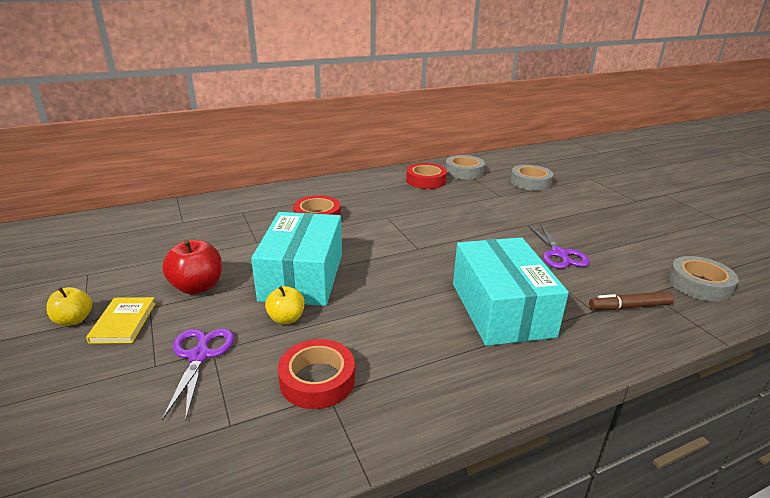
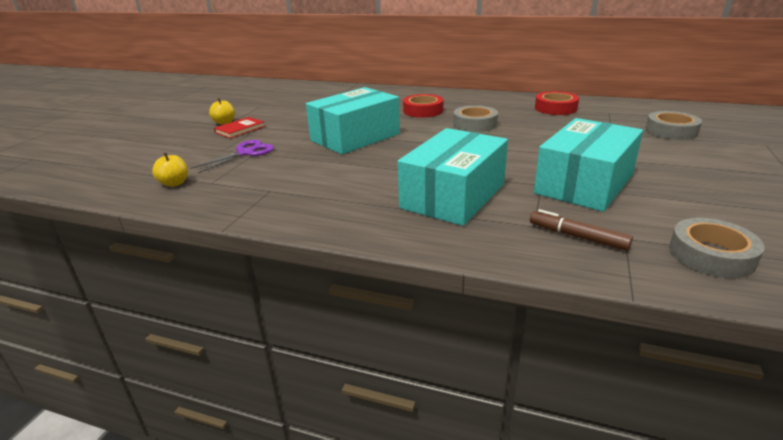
camera: 45 degrees right, 0 degrees up
yellow book [86,297,156,344] -> red book [214,117,265,138]
red apple [162,240,222,294] -> none
yellow apple [265,286,305,324] -> yellow apple moved to [152,153,188,187]
red tape [278,339,355,409] -> none
grey tape [445,155,485,179] -> grey tape moved to [453,105,498,132]
purple scissors [528,223,590,269] -> turquoise box [534,118,643,212]

